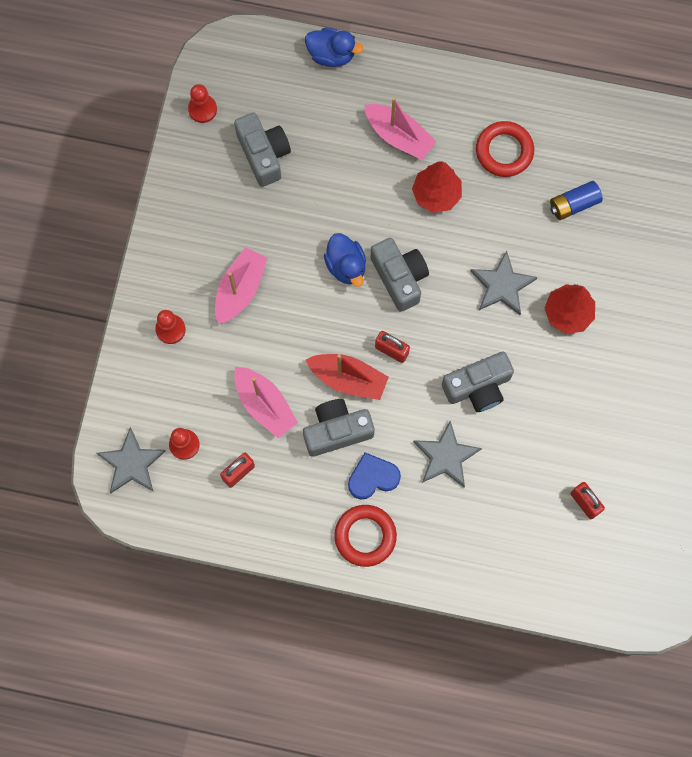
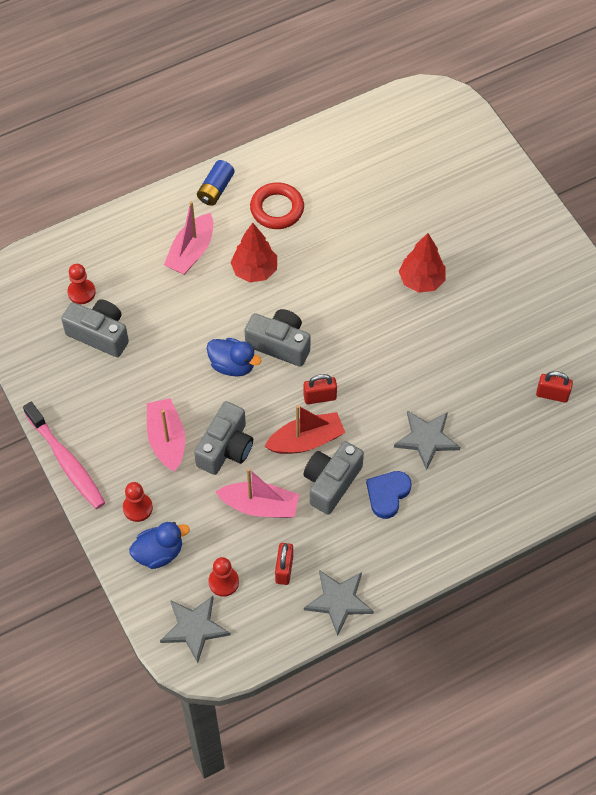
camera: 40 degrees left, 15 degrees down
red pawn [188,84,217,123] -> red pawn moved to [68,264,96,304]
blue duck [305,27,363,67] -> blue duck moved to [129,522,190,569]
red ring [334,505,397,567] -> none
pink boat [364,97,436,160] -> pink boat turned 120 degrees clockwise [164,201,213,275]
grey camera [442,352,514,412] -> grey camera moved to [194,401,253,475]
grey star [470,250,538,315] -> grey star moved to [304,570,374,636]
blue battery [550,181,603,220] -> blue battery moved to [197,160,235,206]
none -> pink toothbrush [23,402,105,509]

